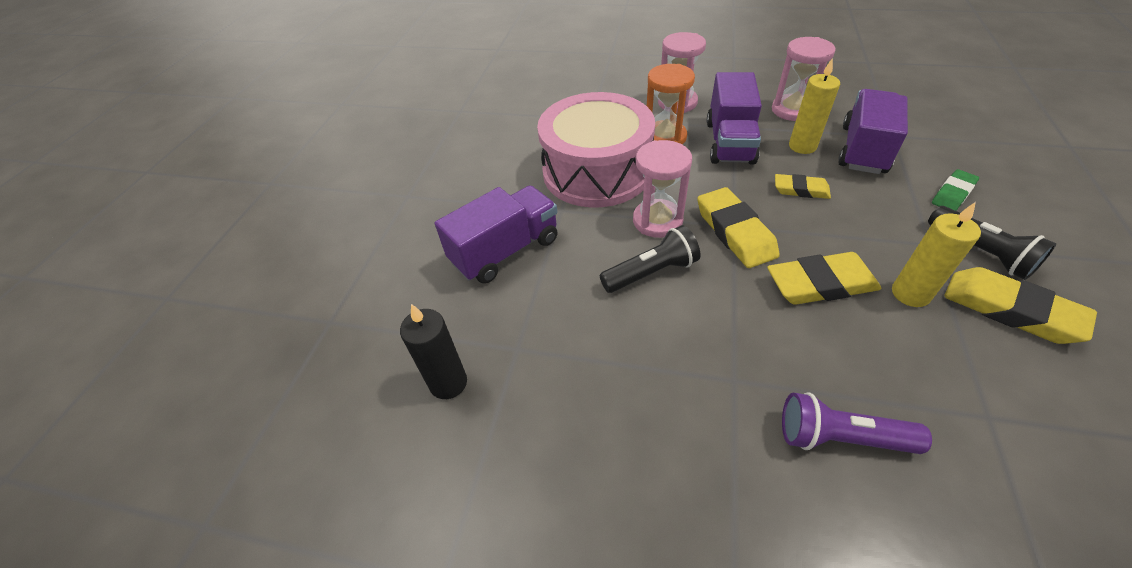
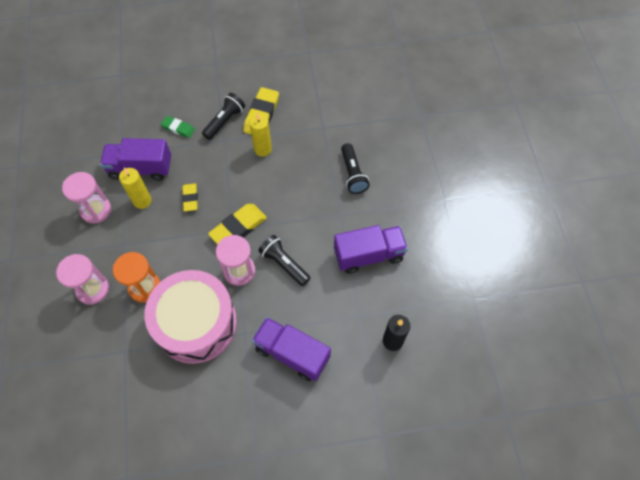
camera: 115 degrees left, 15 degrees up
purple truck [707,72,762,165] -> purple truck moved to [334,225,408,274]
yellow eraser [767,252,882,305] -> none
purple flashlight [782,392,932,454] -> black flashlight [341,143,370,194]

